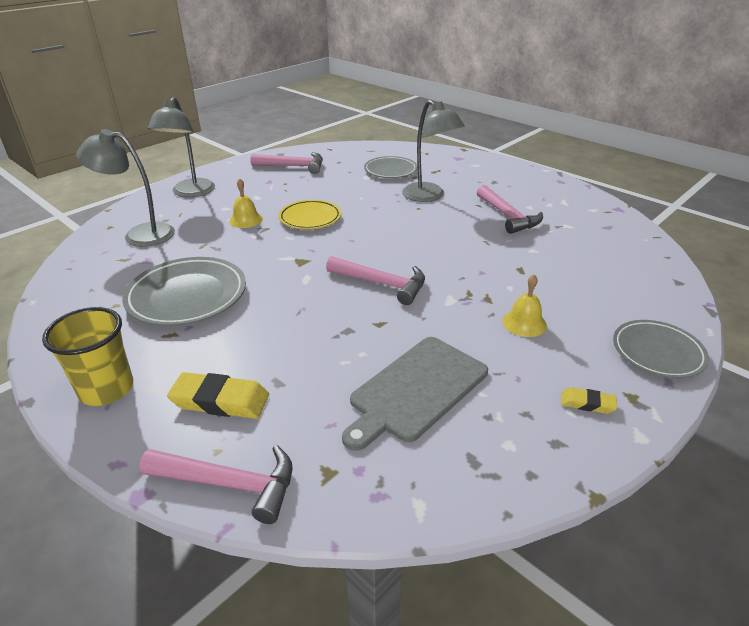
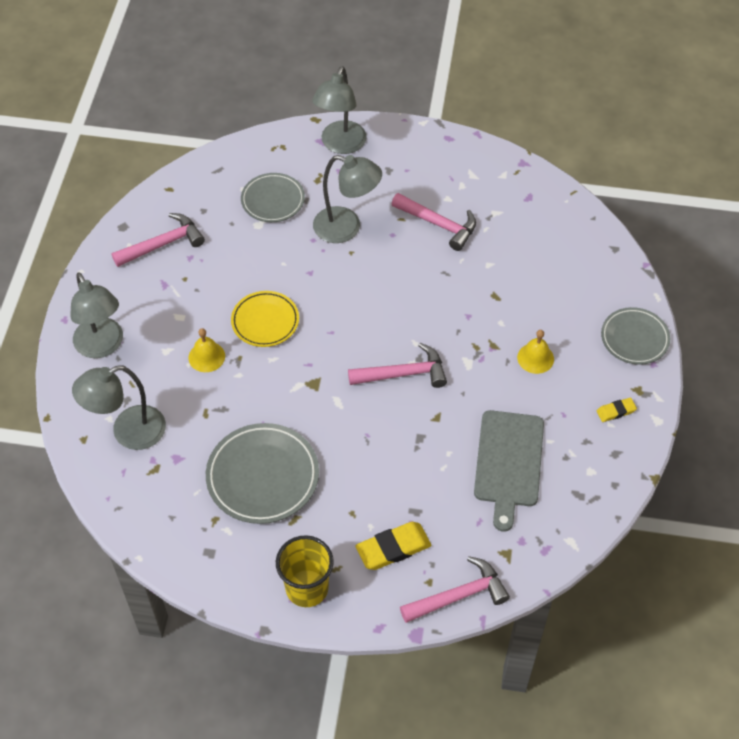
camera: 35 degrees left, 20 degrees up
none -> grey lamp [312,66,367,154]

